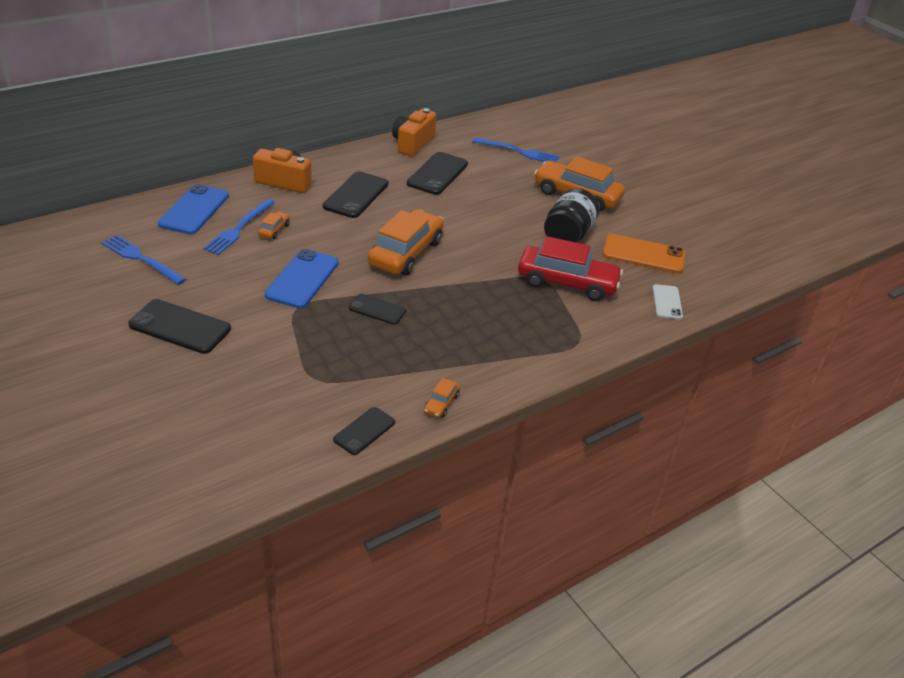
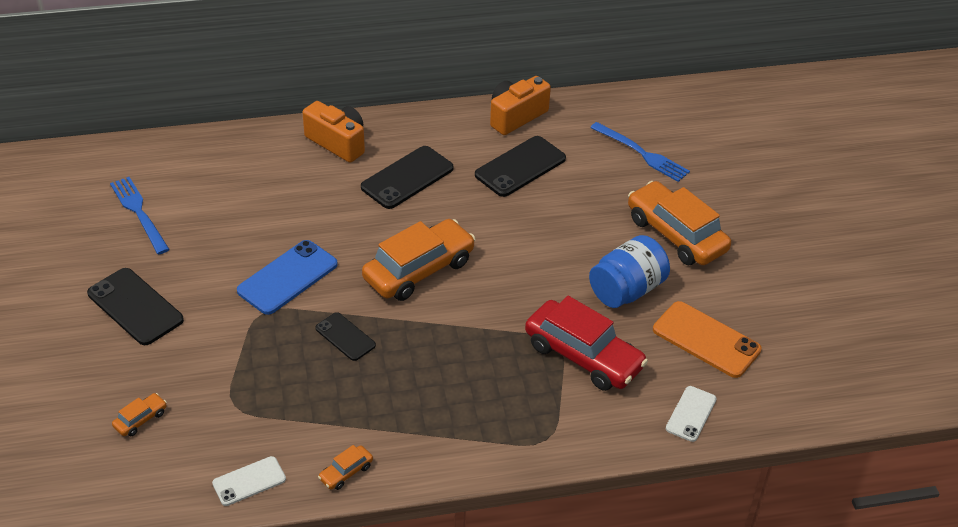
camera: 25 degrees right, 5 degrees up
blue phone [158,184,229,234] -> none
blue fork [203,199,275,255] -> none
orange car [258,212,290,239] -> orange car moved to [112,393,167,436]
black phone [333,407,395,455] -> white phone [212,456,286,506]
black jar [544,188,599,243] -> blue jar [589,235,670,308]

